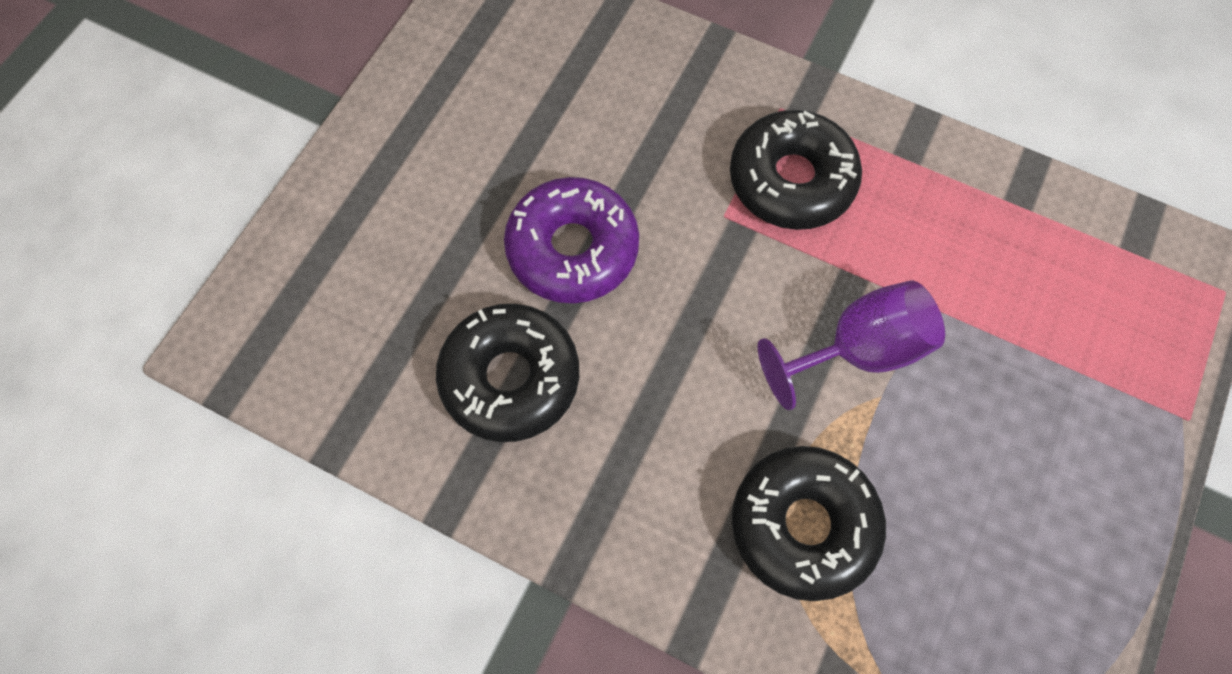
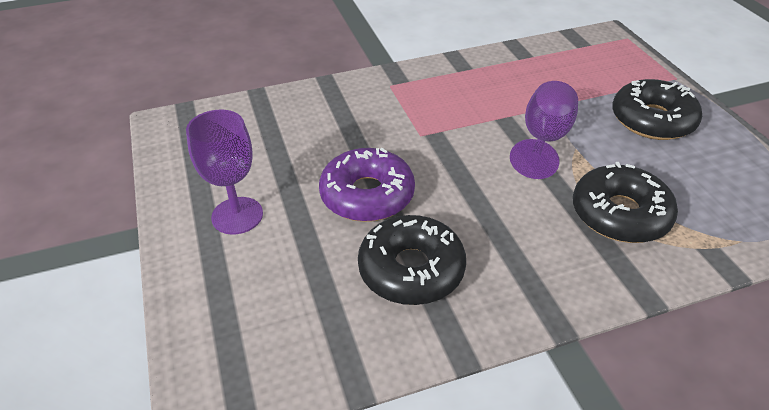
camera: 45 degrees left, 25 degrees down
black donut [730,110,862,230] -> black donut moved to [612,79,702,140]
none -> purple goblet [186,110,263,234]

